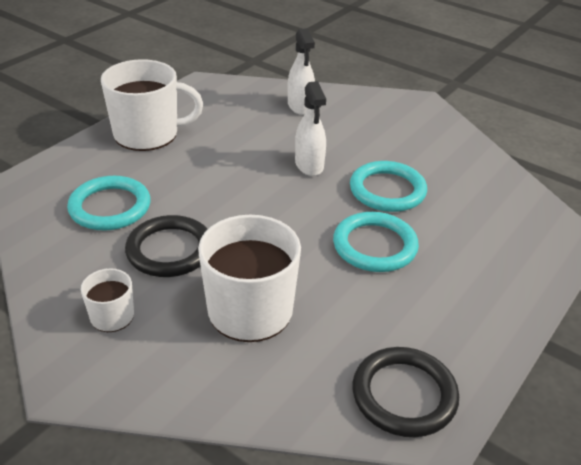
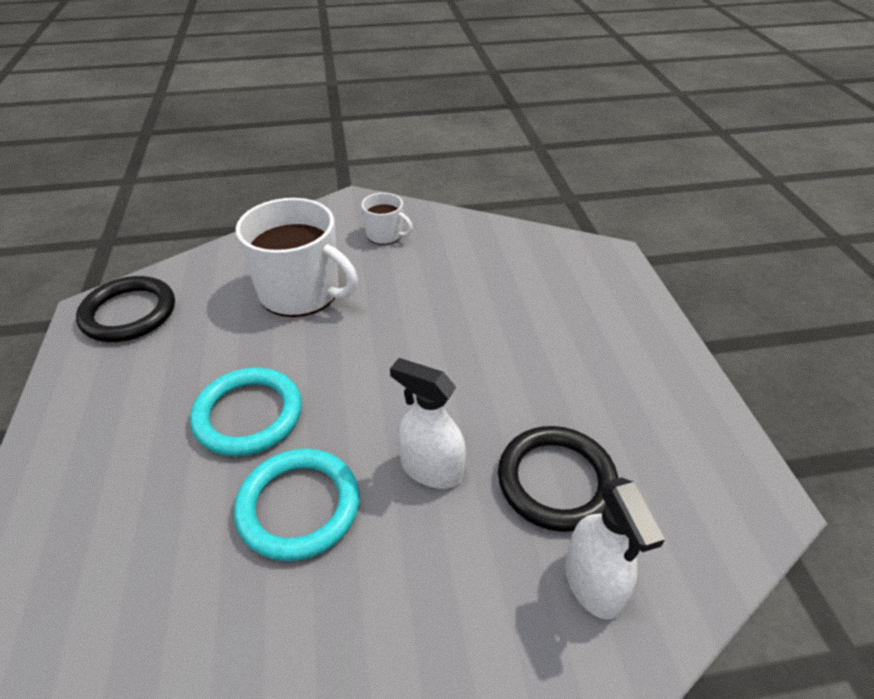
camera: 135 degrees right, 5 degrees up
turquoise ring [67,176,150,231] -> none
white mug [101,59,203,151] -> none
black ring [125,215,208,277] -> black ring moved to [498,426,618,532]
white spray bottle [288,28,315,115] -> white spray bottle turned 135 degrees counterclockwise [565,477,665,620]

